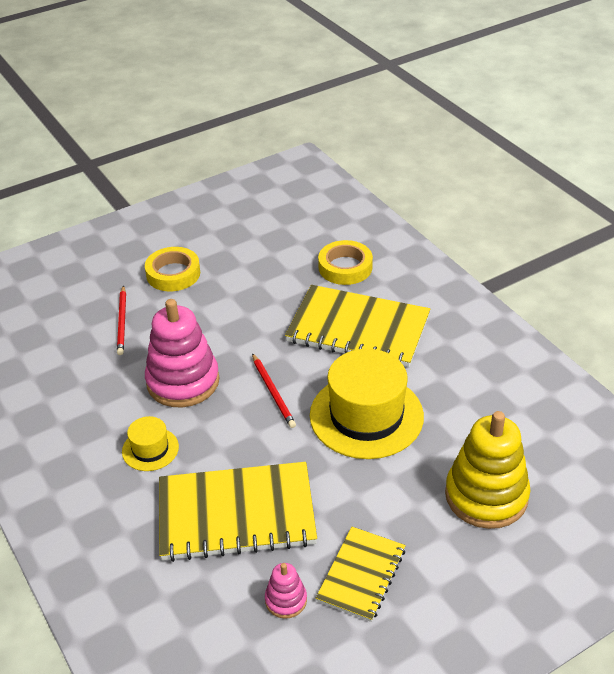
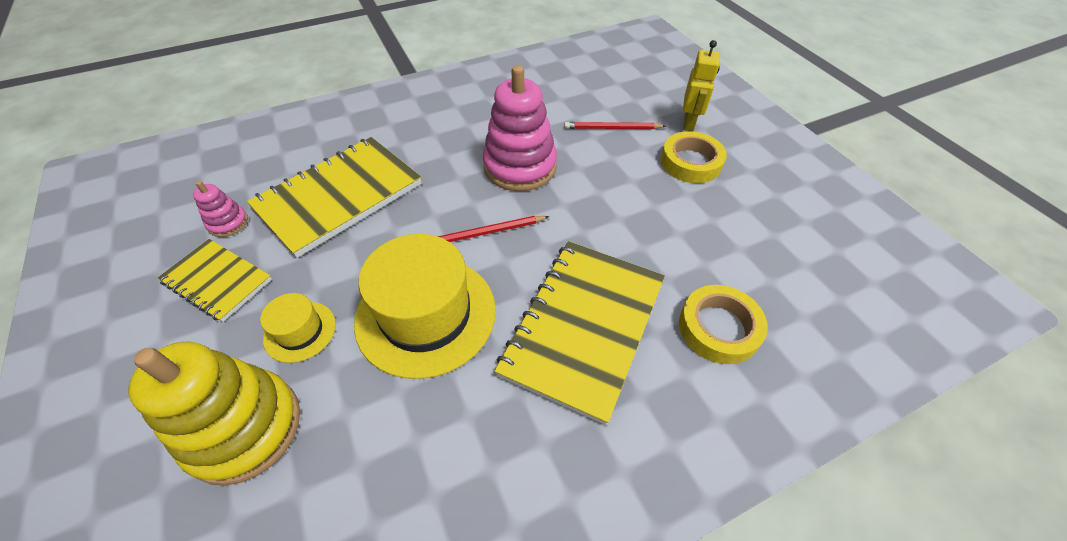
camera: 95 degrees right, 10 degrees up
yellow hat [122,416,179,471] -> yellow hat moved to [260,293,336,363]
yellow notebook [159,462,317,562] -> yellow notebook turned 45 degrees clockwise [247,137,422,258]
none -> yellow robot [683,40,720,131]

